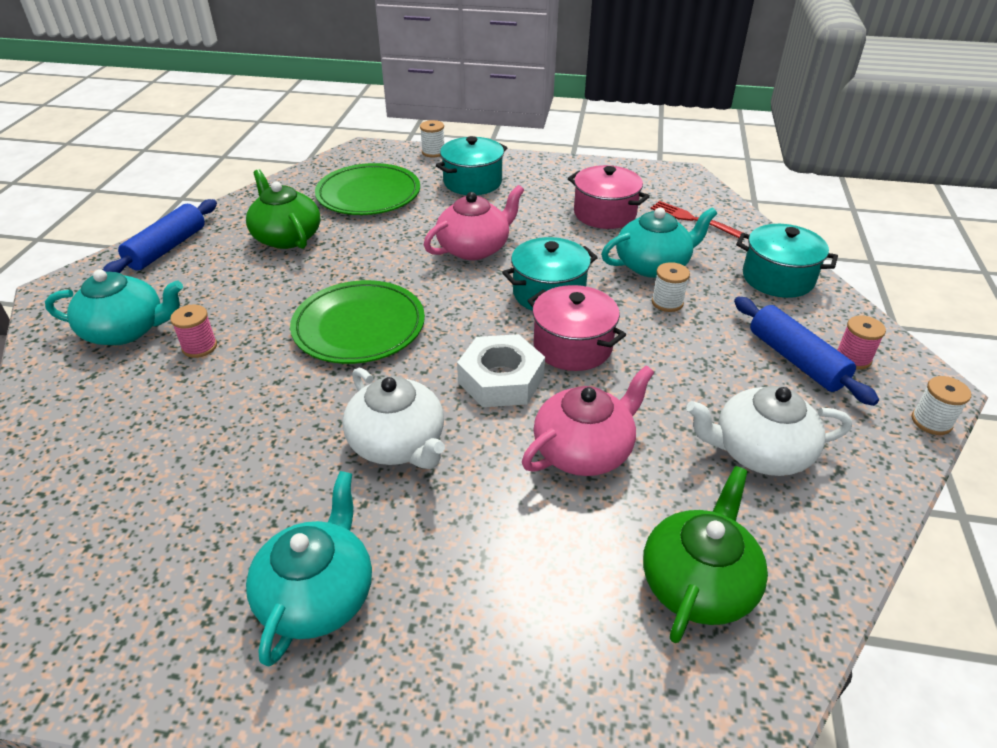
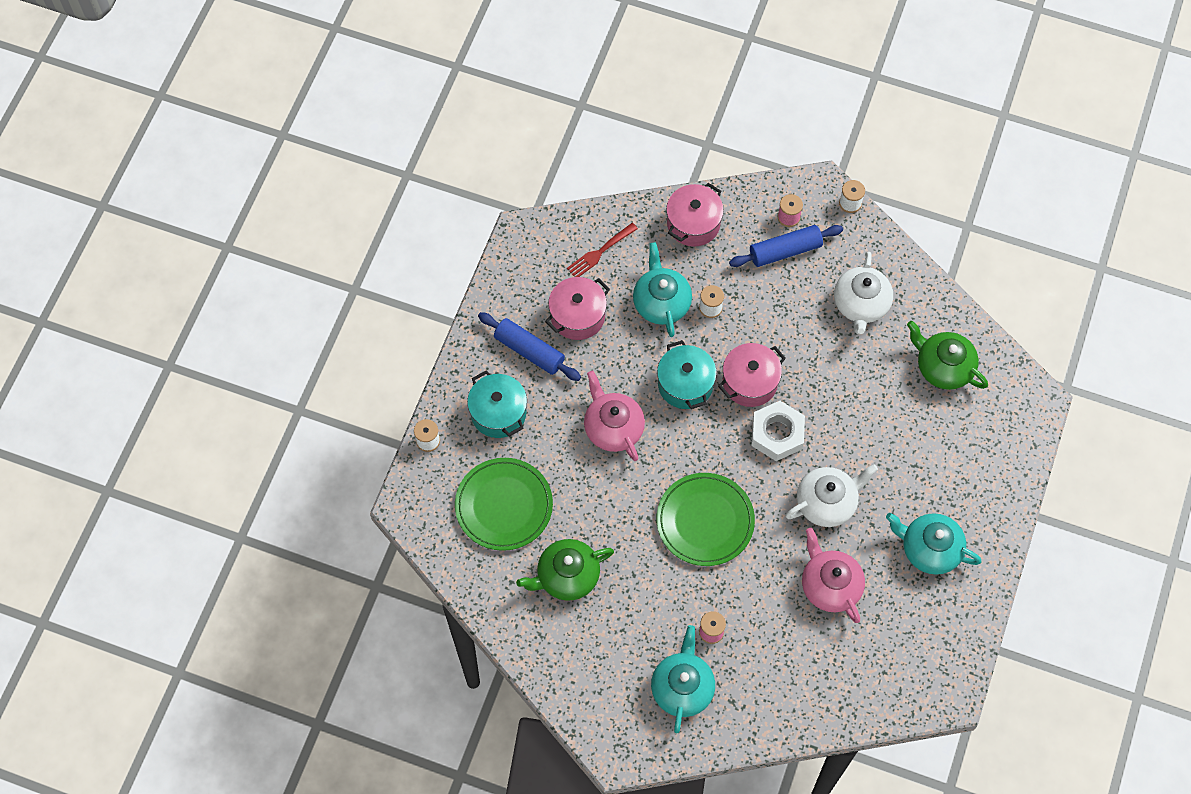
camera: 80 degrees left, 25 degrees up
blue rolling pin [103,199,217,273] -> blue rolling pin moved to [478,312,581,381]
pink teapot [522,366,654,476] -> pink teapot moved to [802,528,865,623]
turquoise pot [736,224,838,298] -> pink pot [666,183,724,247]

